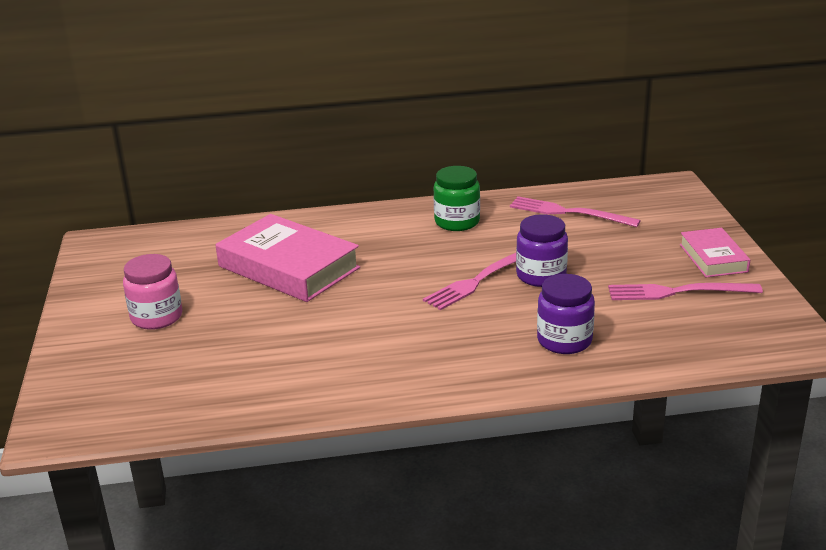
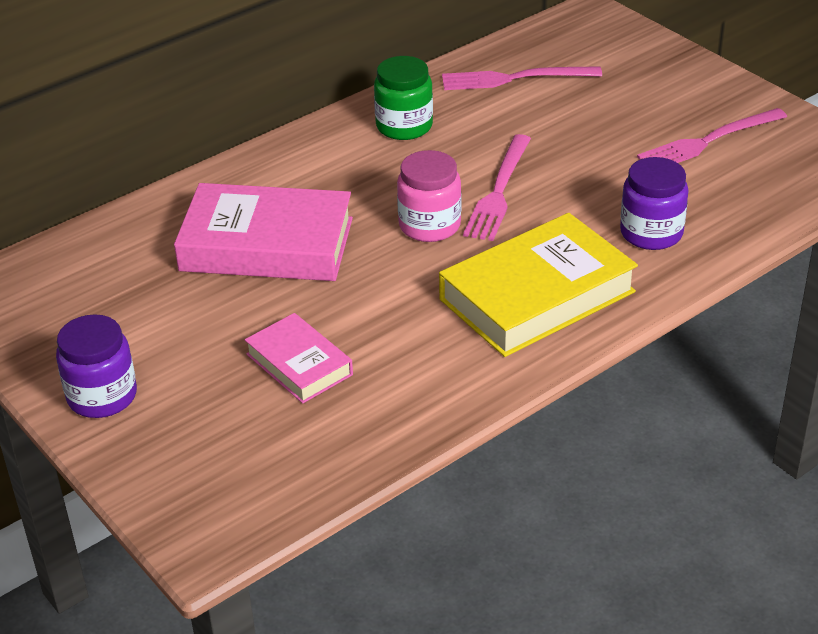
camera: 30 degrees left, 10 degrees up
pink jar [123,254,182,330] -> pink jar moved to [397,150,461,242]
purple jar [516,214,568,287] -> purple jar moved to [56,314,137,418]
pink book [680,228,750,277] -> pink book moved to [245,313,353,404]
none -> yellow book [439,213,638,357]

